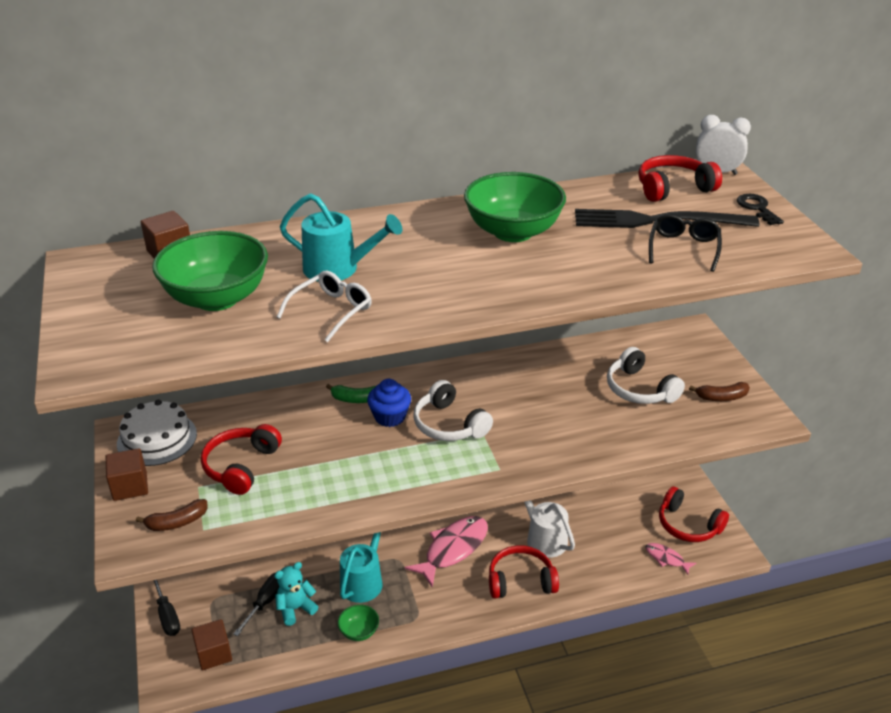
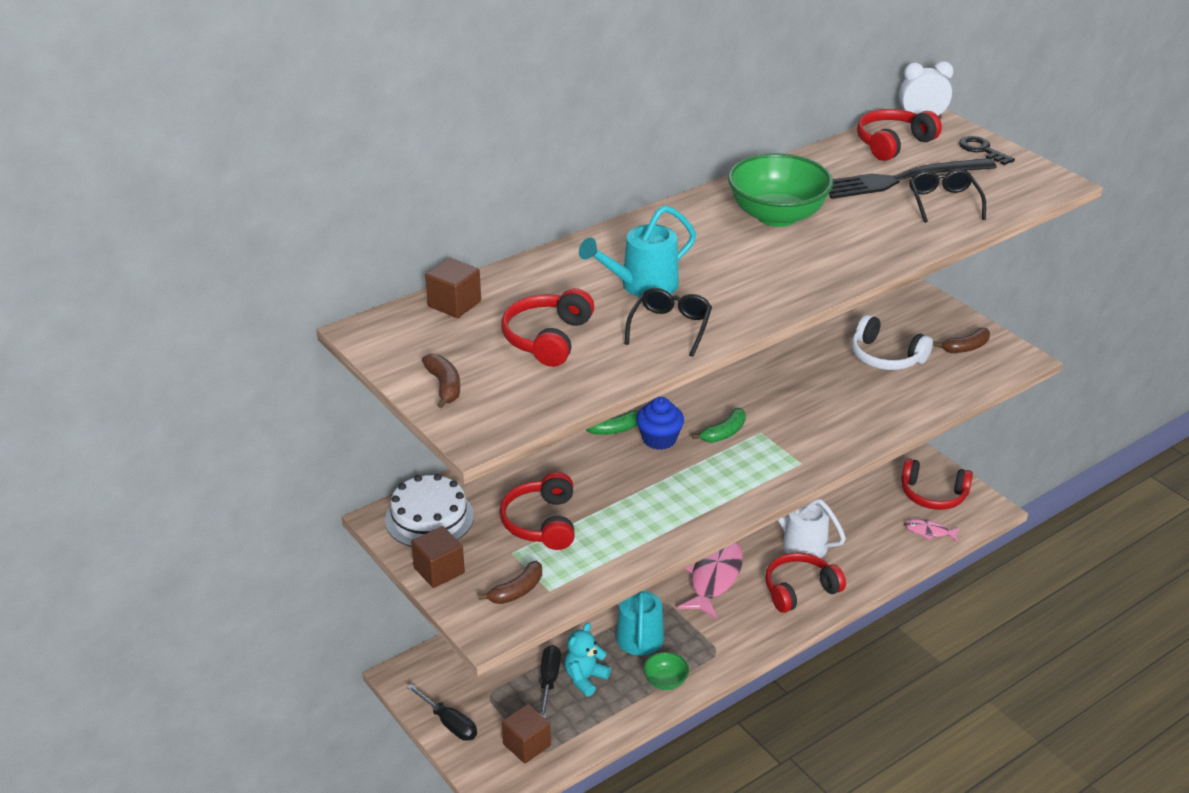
camera: 20 degrees left, 0 degrees up
green bowl [152,231,268,311] -> red headphones [501,288,594,367]
white glasses [277,271,372,342] -> black glasses [624,288,712,357]
turquoise watering can [280,193,402,282] -> turquoise watering can turned 150 degrees clockwise [579,205,696,297]
white headphones [414,380,493,441] -> green banana [692,408,746,443]
none -> brown banana [422,354,460,408]

